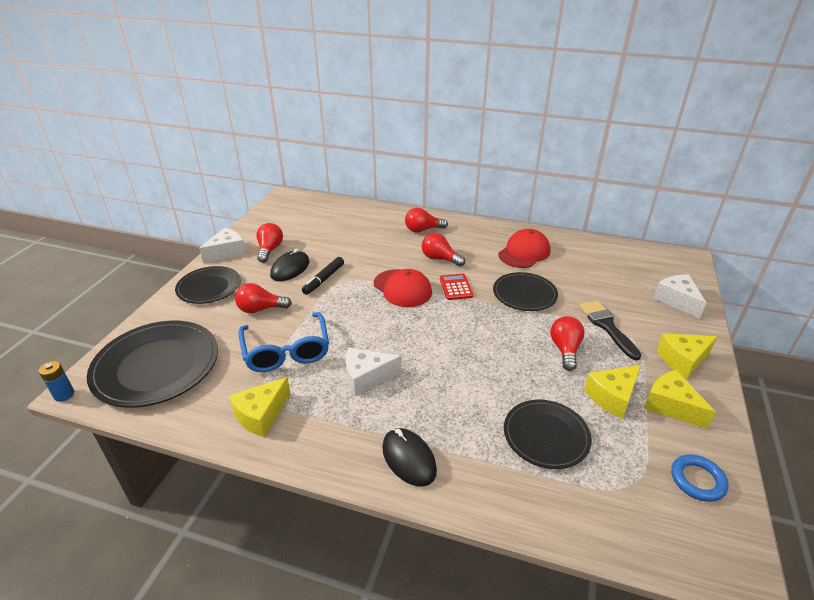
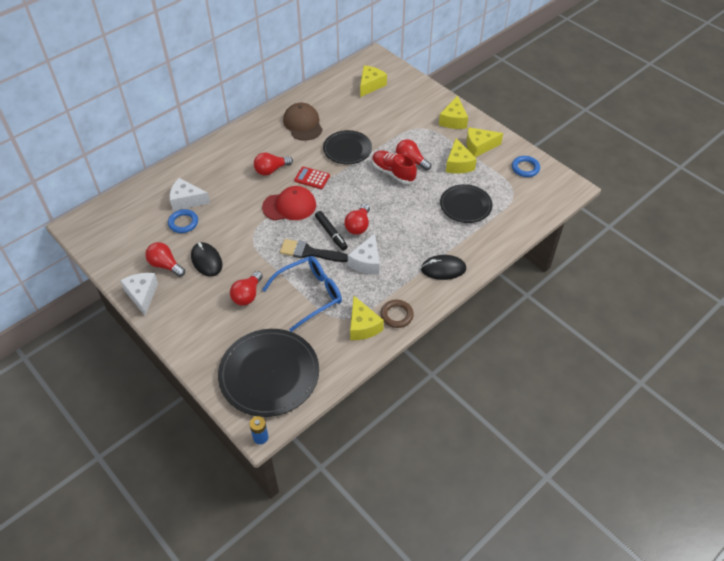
camera: 60 degrees left, 15 degrees up
black plate [175,266,241,304] -> none
blue glasses [238,312,329,372] -> blue glasses turned 45 degrees counterclockwise [262,256,342,332]
black marker [302,257,344,295] -> black marker moved to [315,211,348,251]
red light bulb [405,208,448,233] -> red light bulb moved to [344,204,370,235]
red cap [498,229,550,268] -> brown cap [283,103,323,141]
black brush [579,300,641,360] -> black brush moved to [280,239,348,262]
white cheese [653,274,706,319] -> white cheese moved to [170,178,210,211]
none -> blue ring [168,209,198,233]
none -> yellow cheese [360,65,387,97]
none -> red shoe [372,150,417,184]
none -> brown ring [380,300,414,328]

